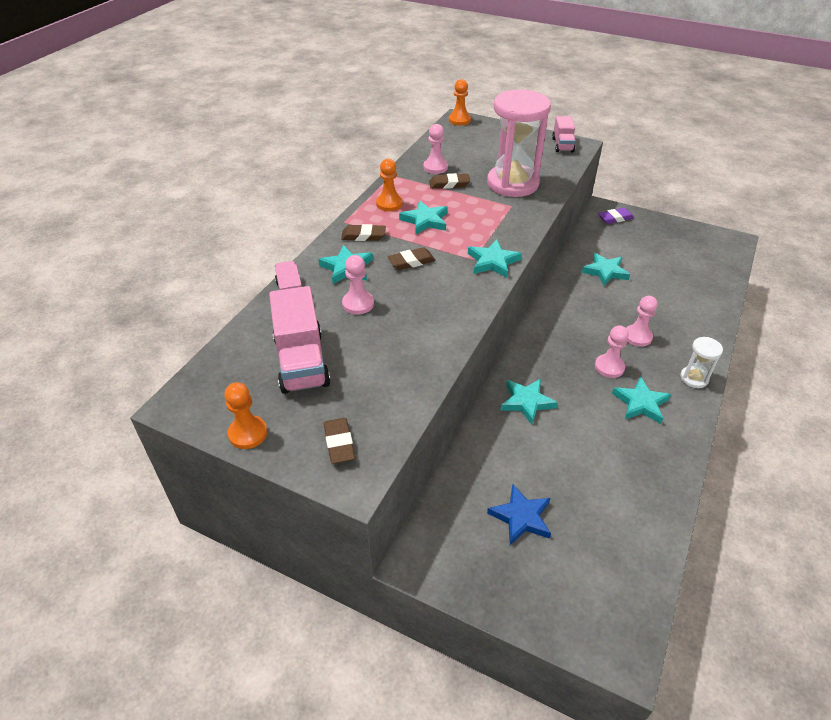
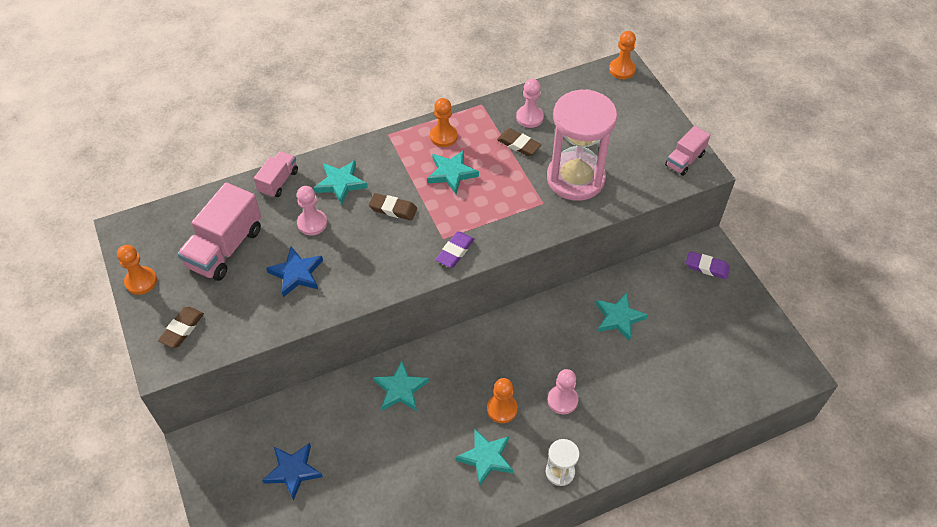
camera: 40 degrees right, 10 degrees up
brown eraser [341,224,386,241] -> none
turquoise star [468,240,522,278] -> purple eraser [436,231,474,268]
pink pawn [595,325,629,378] -> orange pawn [487,378,518,423]
none -> blue star [266,246,323,297]

